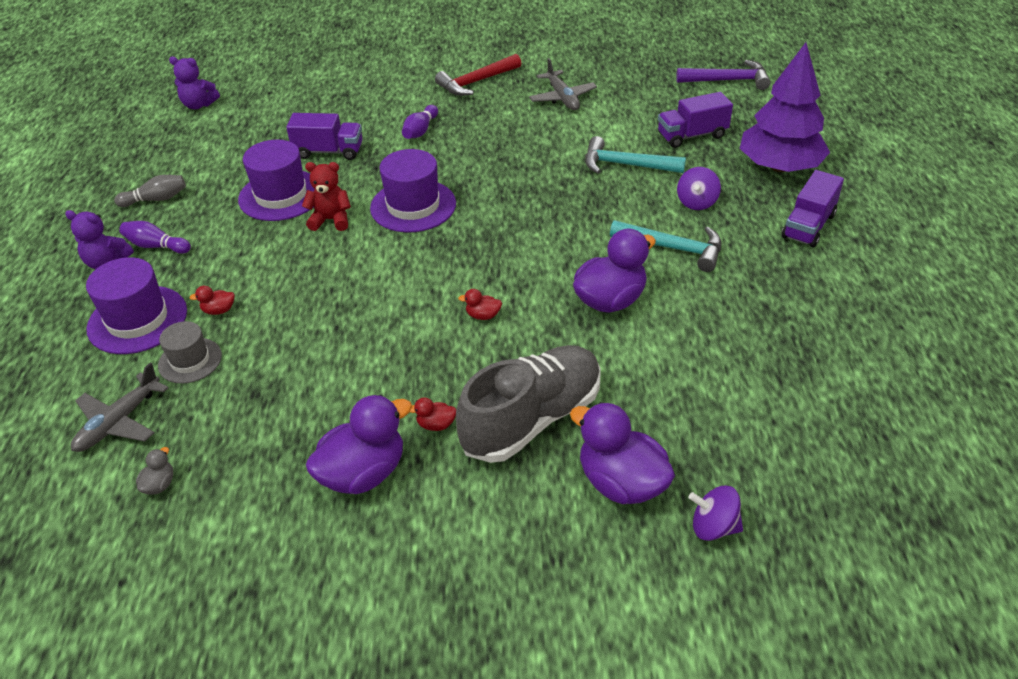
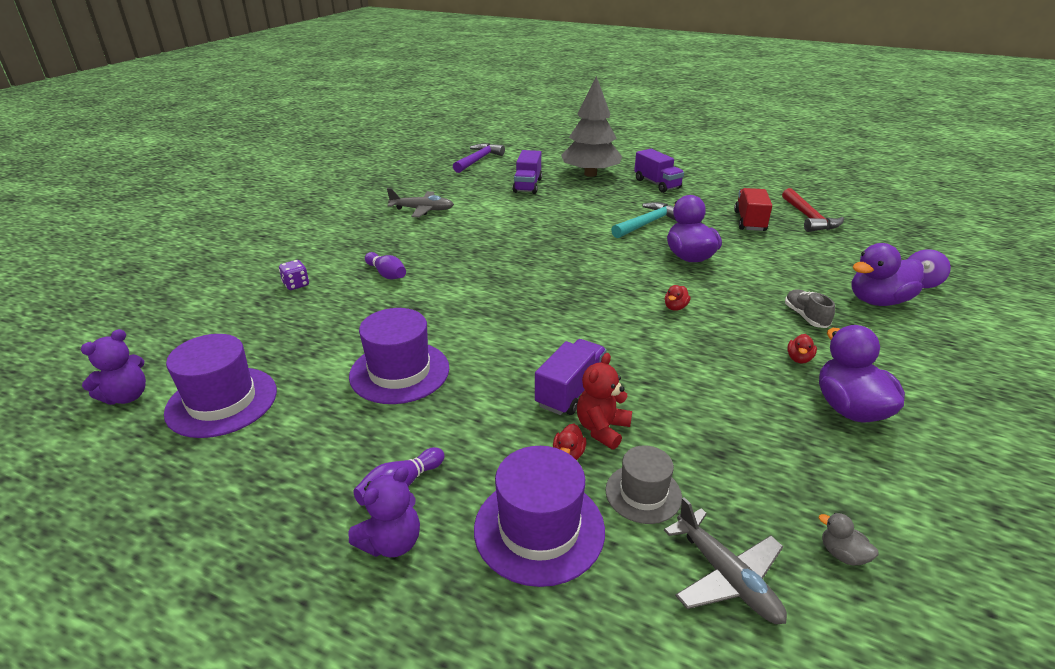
camera: 65 degrees left, 10 degrees down
grey bowling pin [114,175,186,207] -> none
purple truck [286,113,362,160] -> purple truck moved to [535,339,607,415]
red teddy bear [302,162,351,231] -> red teddy bear moved to [577,353,632,449]
purple hat [370,149,456,232] -> purple hat moved to [164,334,277,438]
red hammer [435,54,521,96] -> red hammer moved to [782,188,844,232]
grey shoe [456,345,600,463] -> grey shoe [785,290,835,328], size x0.44
turquoise hammer [585,136,686,174] -> none
purple spinning top [677,167,721,210] -> none
purple tree [740,42,830,172] -> grey tree [561,76,622,177]
none -> purple dice [279,260,309,290]
none -> red truck [734,188,772,231]

